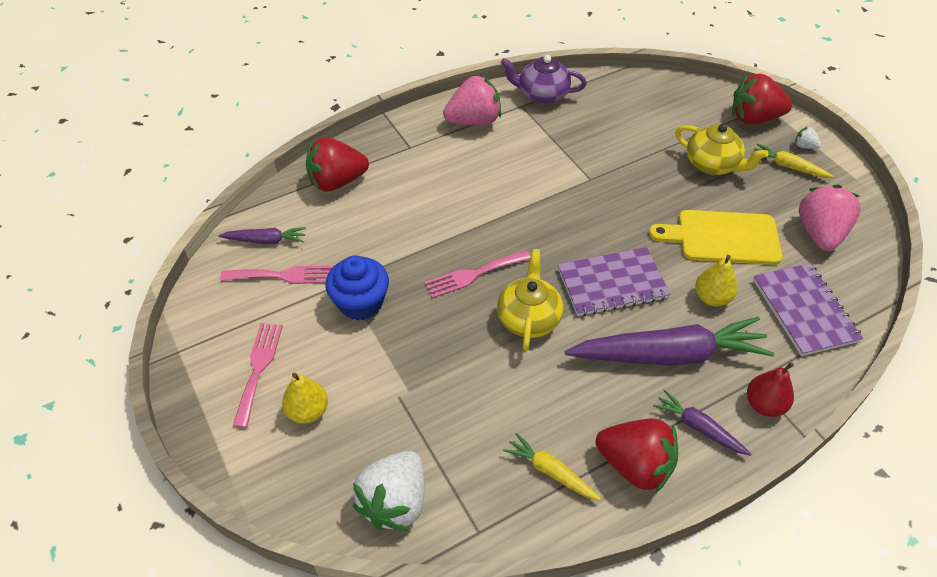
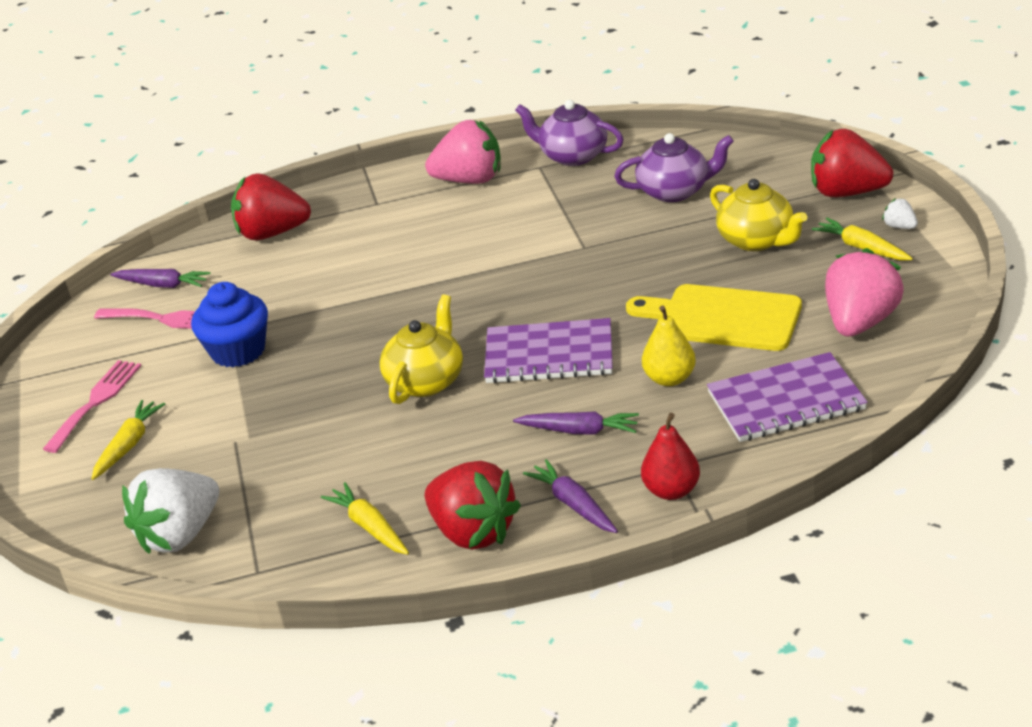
camera: 20 degrees right, 15 degrees down
yellow pear [282,373,328,424] -> yellow carrot [92,400,165,480]
pink fork [424,250,531,299] -> none
purple carrot [565,317,774,366] -> purple carrot [513,411,639,435], size x0.47
purple notebook [753,263,863,356] -> purple notebook turned 75 degrees clockwise [707,352,868,442]
none -> purple teapot [614,133,734,202]

